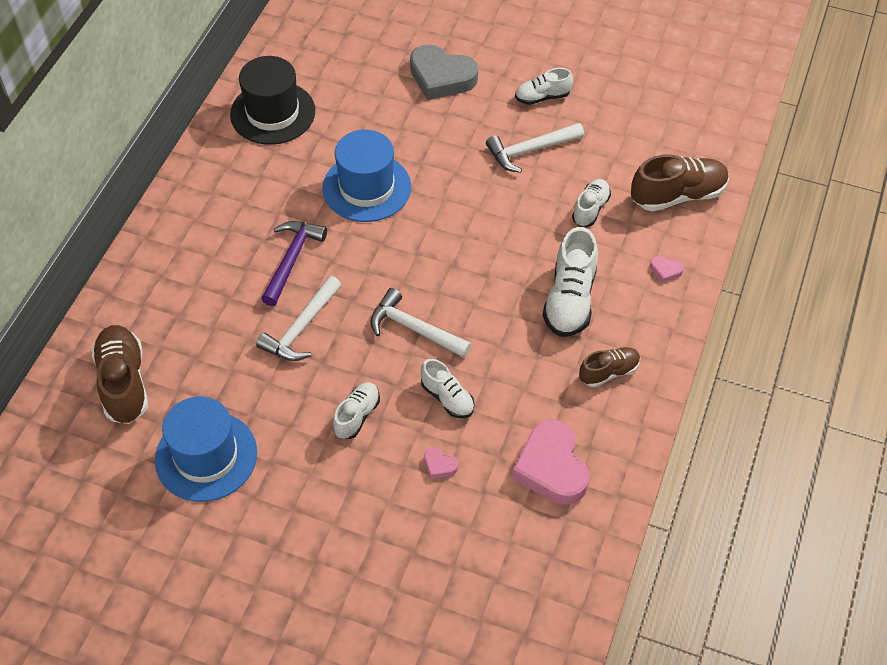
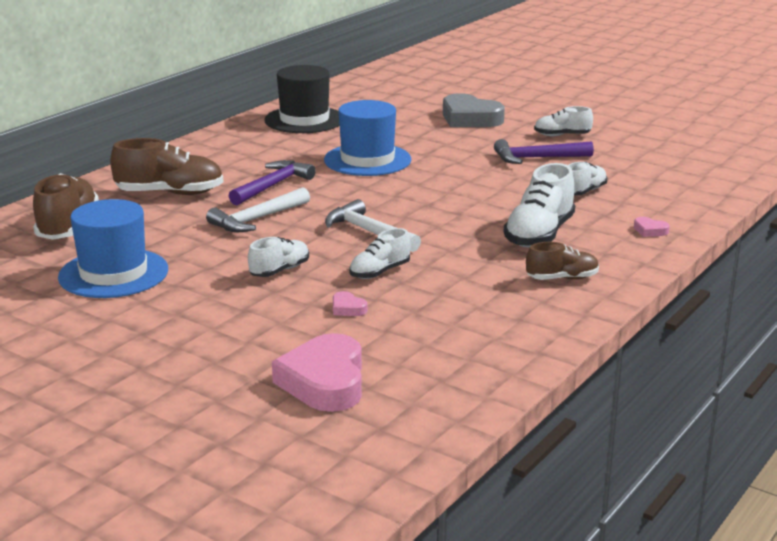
camera: 15 degrees right, 30 degrees down
white shoe [421,359,475,418] -> white shoe turned 75 degrees clockwise [349,228,411,279]
white hammer [486,123,584,173] -> purple hammer [494,139,594,164]
pink heart [512,420,590,505] -> pink heart moved to [272,333,362,412]
brown shoe [631,154,729,212] -> brown shoe moved to [110,138,223,195]

